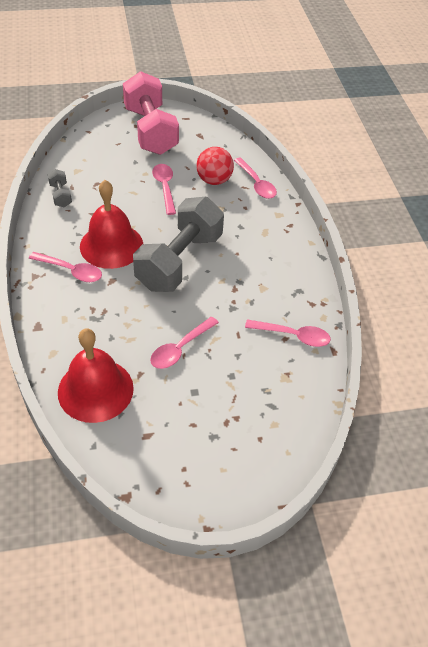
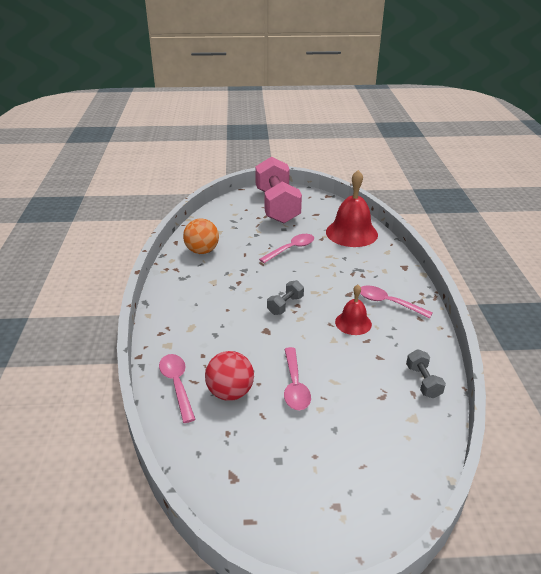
camera: 170 degrees left, 15 degrees down
red bell [80,180,143,269] -> red bell [335,285,372,335], size x0.56
pink dumbbell [123,71,179,155] -> pink dumbbell moved to [255,156,302,223]
grey dumbbell [133,197,224,292] -> grey dumbbell [267,280,304,315], size x0.41
pink spoon [245,319,331,347] -> orange ball [183,219,219,254]

